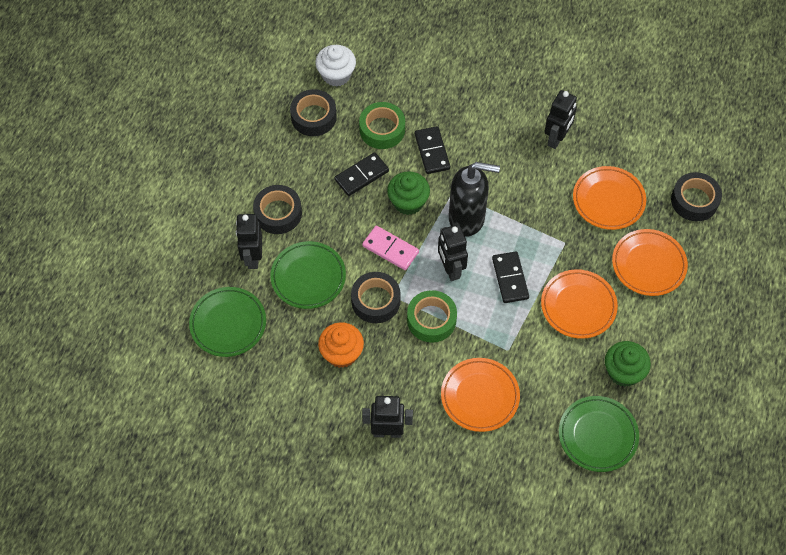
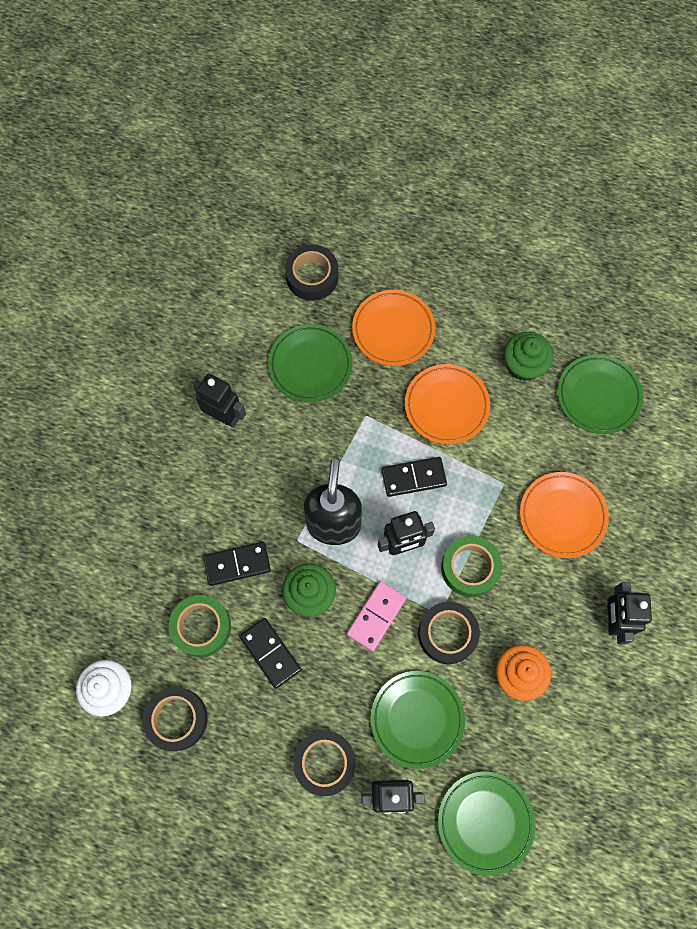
camera: 90 degrees left, 10 degrees up
orange plate [573,166,646,230] -> green plate [268,324,352,402]

